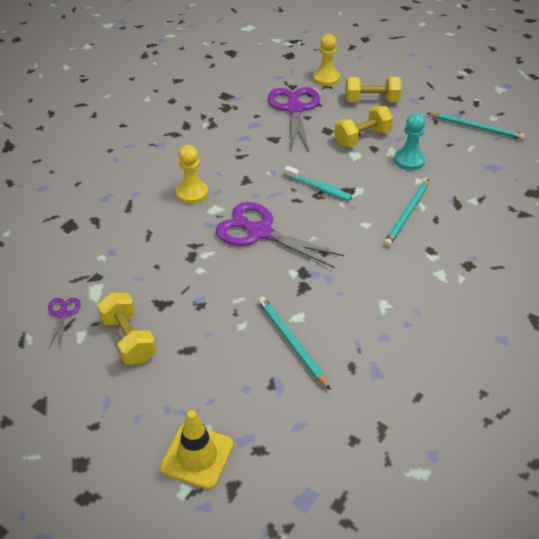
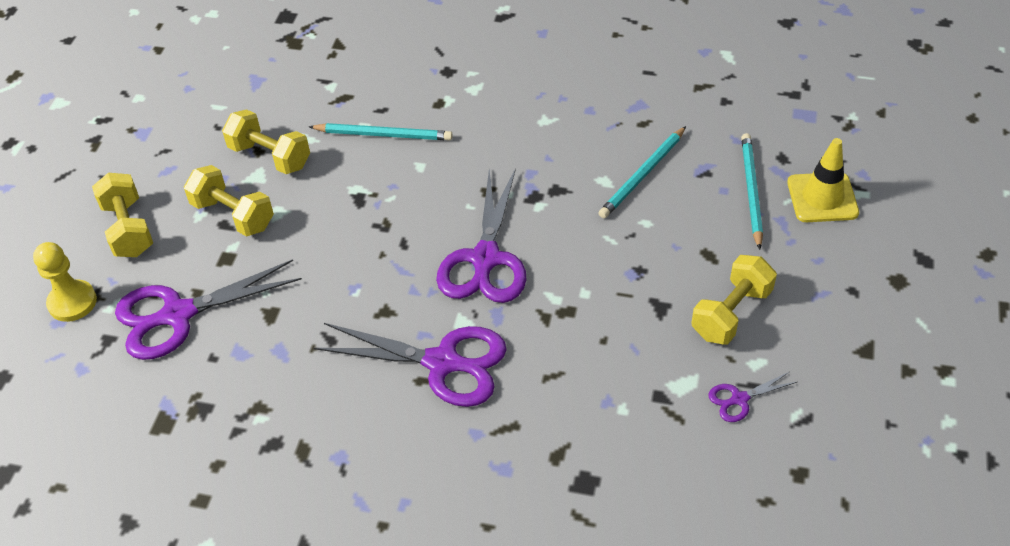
camera: 110 degrees left, 5 degrees up
yellow pawn [176,145,208,204] -> purple scissors [314,323,507,407]
turquoise toothbrush [284,166,352,201] -> none
turquoise pawn [394,113,425,170] -> yellow dumbbell [222,109,310,174]
turquoise pencil [427,113,525,140] -> turquoise pencil moved to [741,133,763,250]

